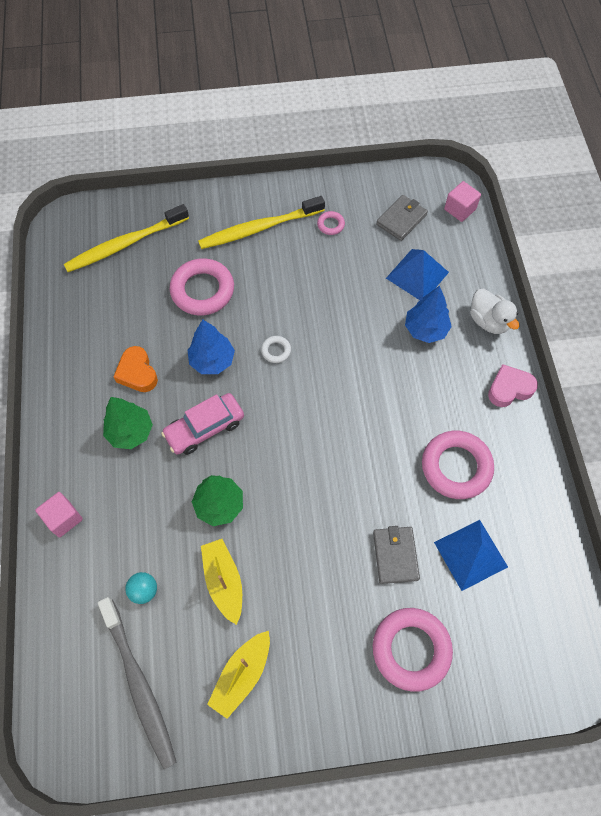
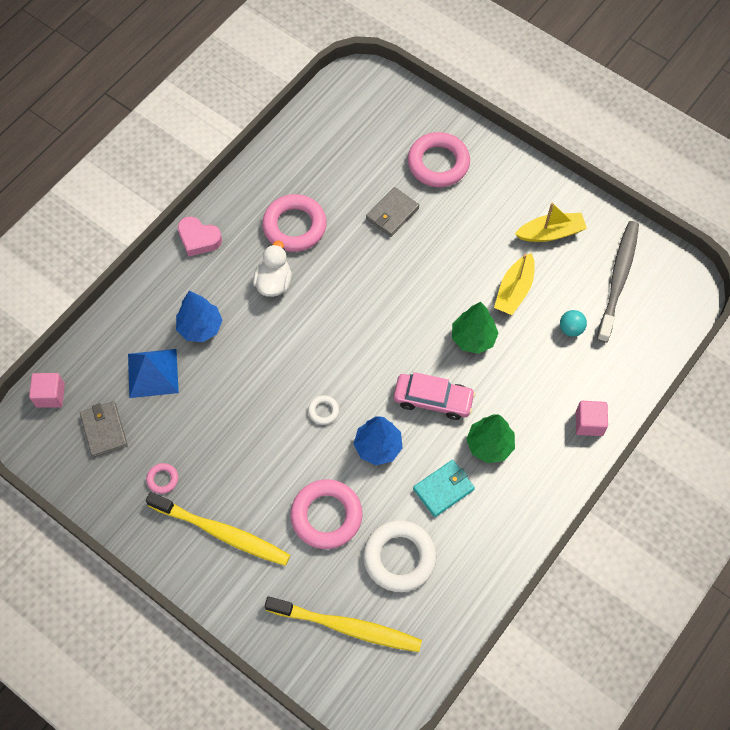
camera: 135 degrees left, 0 degrees up
orange heart [113,346,158,392] -> turquoise wallet [413,460,475,517]
grey wallet [376,195,428,241] -> grey wallet turned 75 degrees clockwise [80,401,128,457]
blue pyramid [434,520,508,591] -> none
white duck [470,289,519,334] -> white duck moved to [253,240,292,297]
none -> white ring [363,520,436,592]

